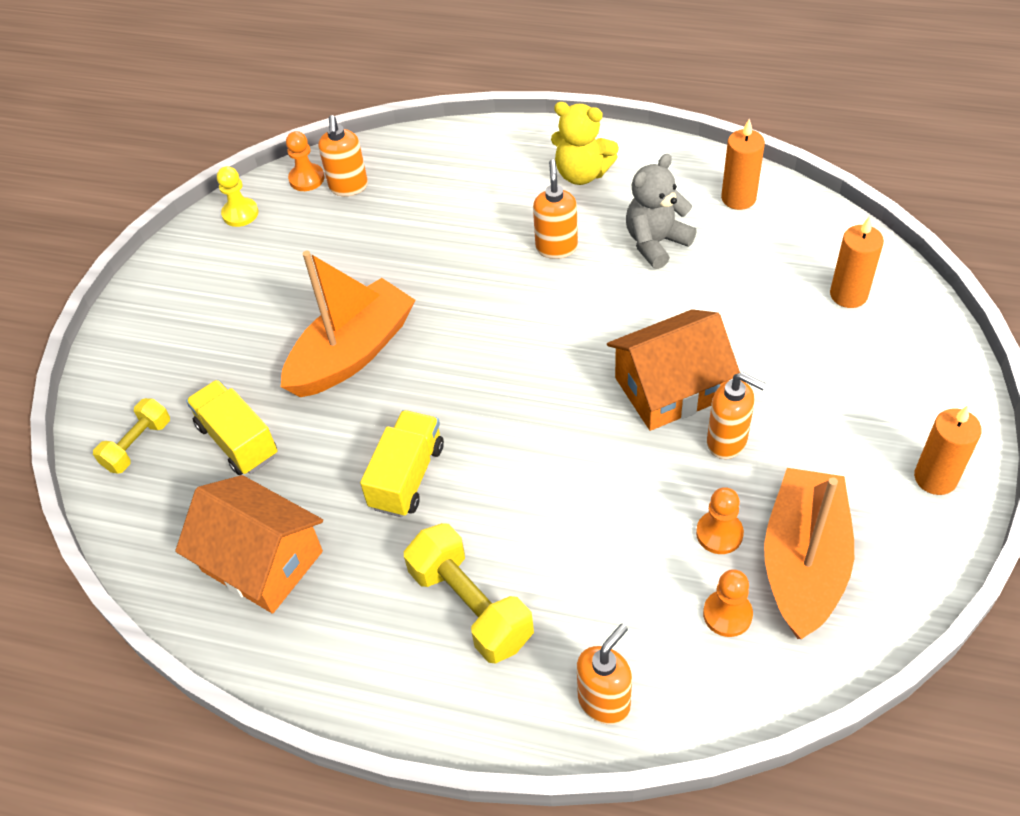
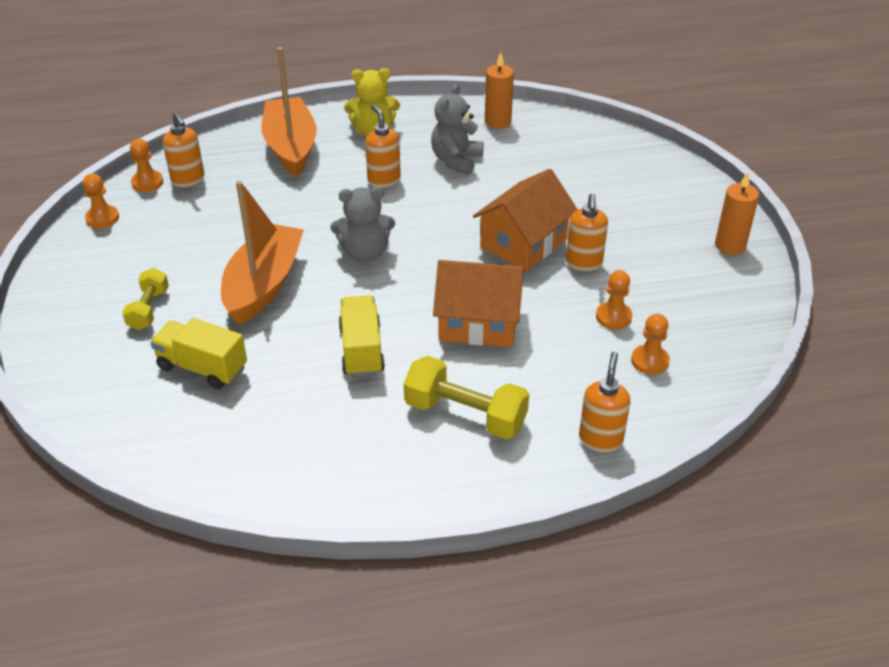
camera: 30 degrees left, 10 degrees down
yellow dumbbell [93,398,170,474] -> yellow dumbbell moved to [122,268,169,330]
orange house [175,475,323,614] -> orange house moved to [433,260,525,347]
yellow pawn [217,166,259,227] -> orange pawn [83,173,119,228]
orange soap dispenser [707,372,766,459] -> orange soap dispenser turned 90 degrees clockwise [566,193,608,271]
orange boat [764,468,854,639] -> orange boat moved to [261,47,316,177]
orange candle [830,216,884,308] -> none
none -> grey teddy bear [331,187,395,262]

